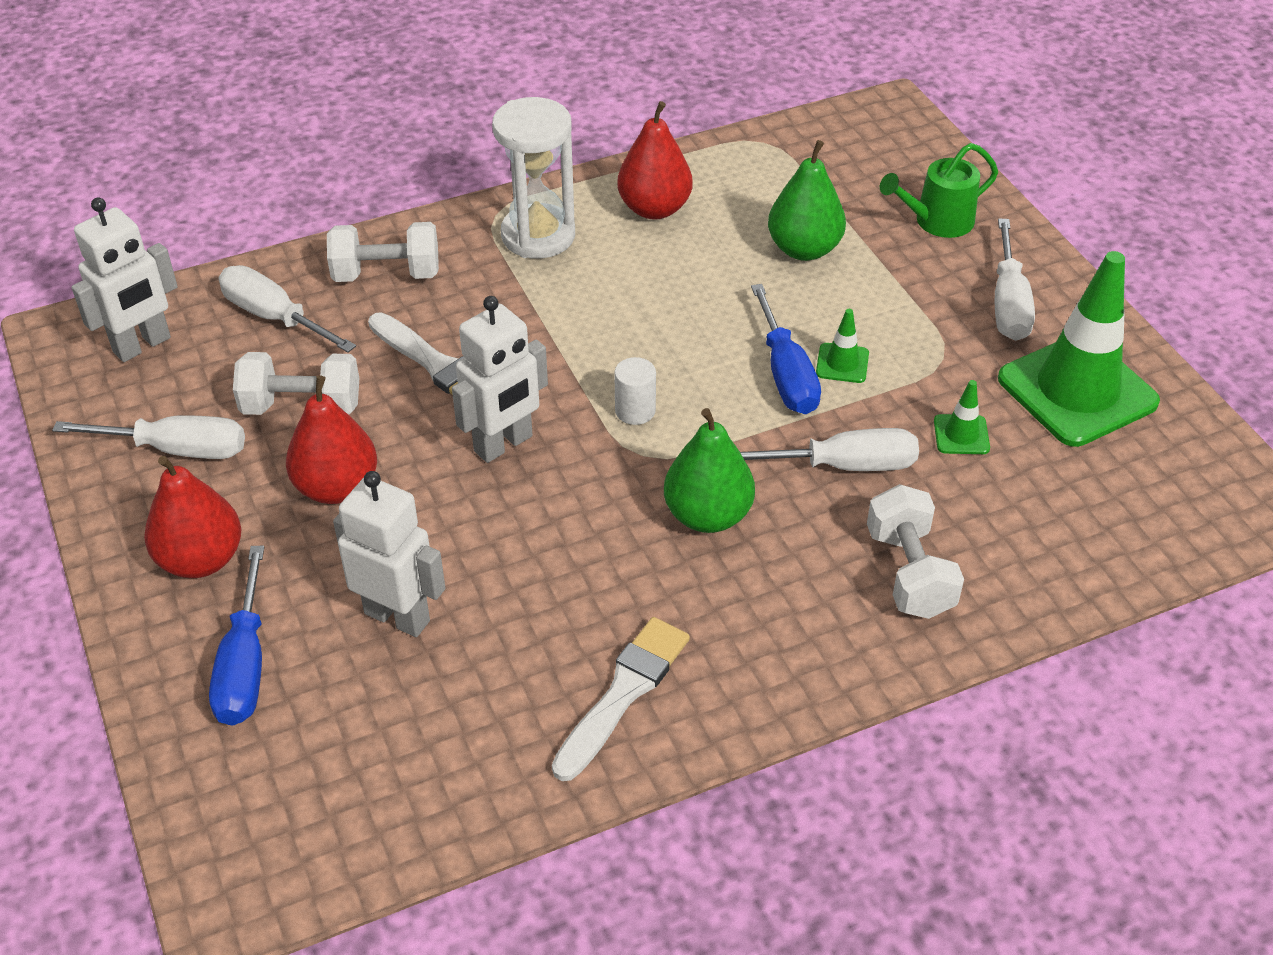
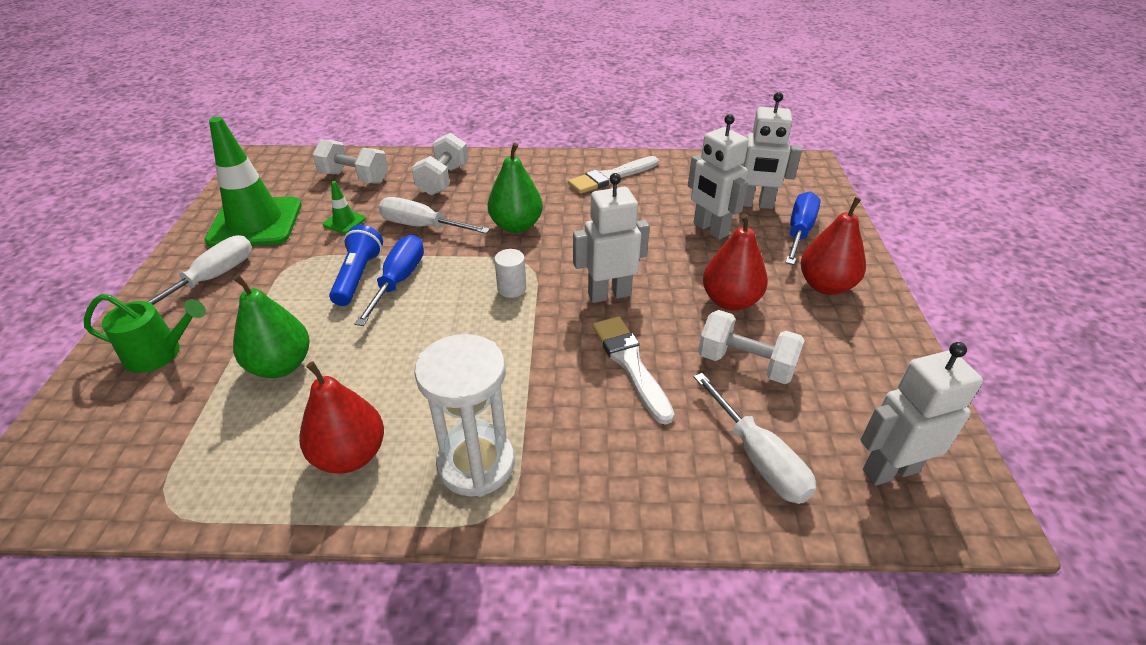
camera: 155 degrees left, 5 degrees down
white screwdriver [52,415,245,459] -> none
white dumbbell [327,222,439,282] -> white dumbbell moved to [312,139,388,184]
green traffic cone [816,309,869,383] -> blue flashlight [329,225,383,306]
none -> white robot [741,92,802,209]

